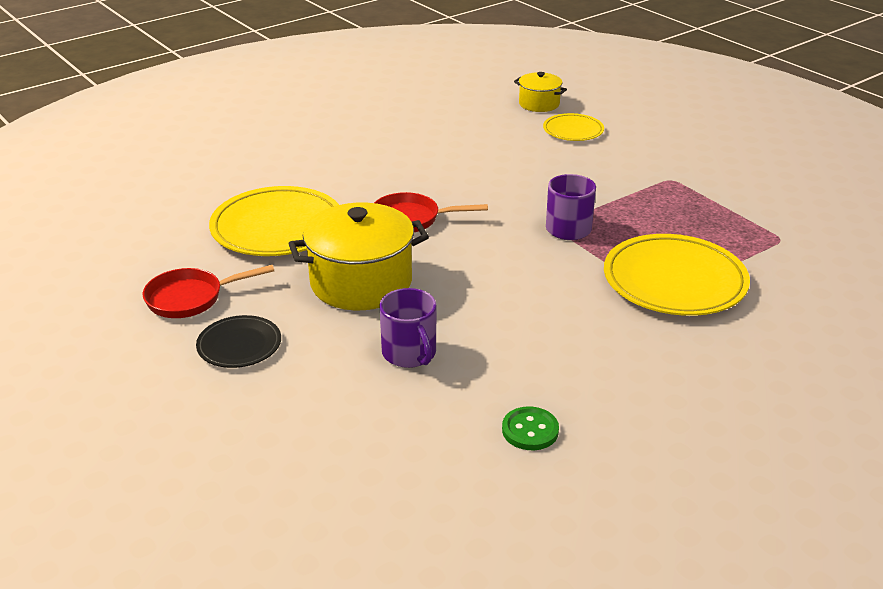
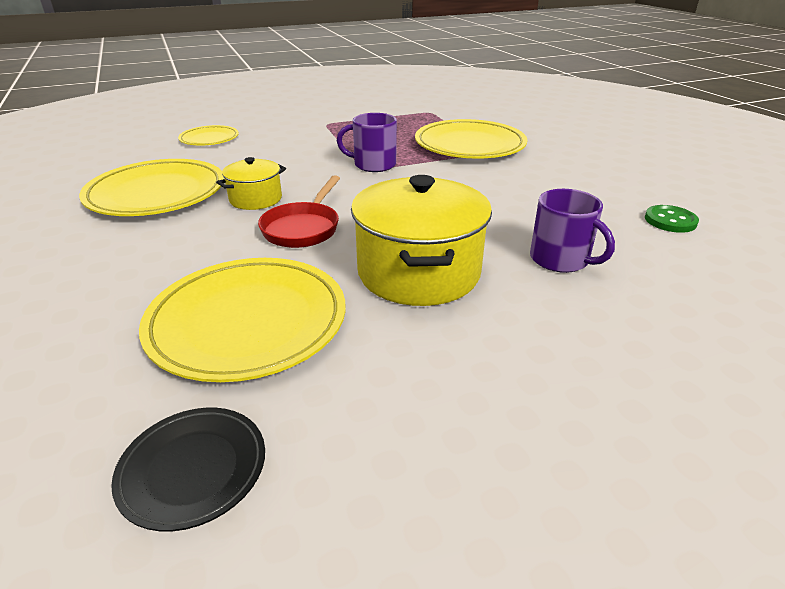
camera: 75 degrees left, 0 degrees up
red pan [143,265,274,318] -> none
black plate [196,315,281,368] -> black plate moved to [111,408,265,531]
purple mug [379,288,436,368] -> purple mug turned 60 degrees clockwise [530,189,615,273]
yellow pot [514,72,567,112] -> yellow pot moved to [216,157,286,210]
none -> yellow plate [79,159,224,216]

